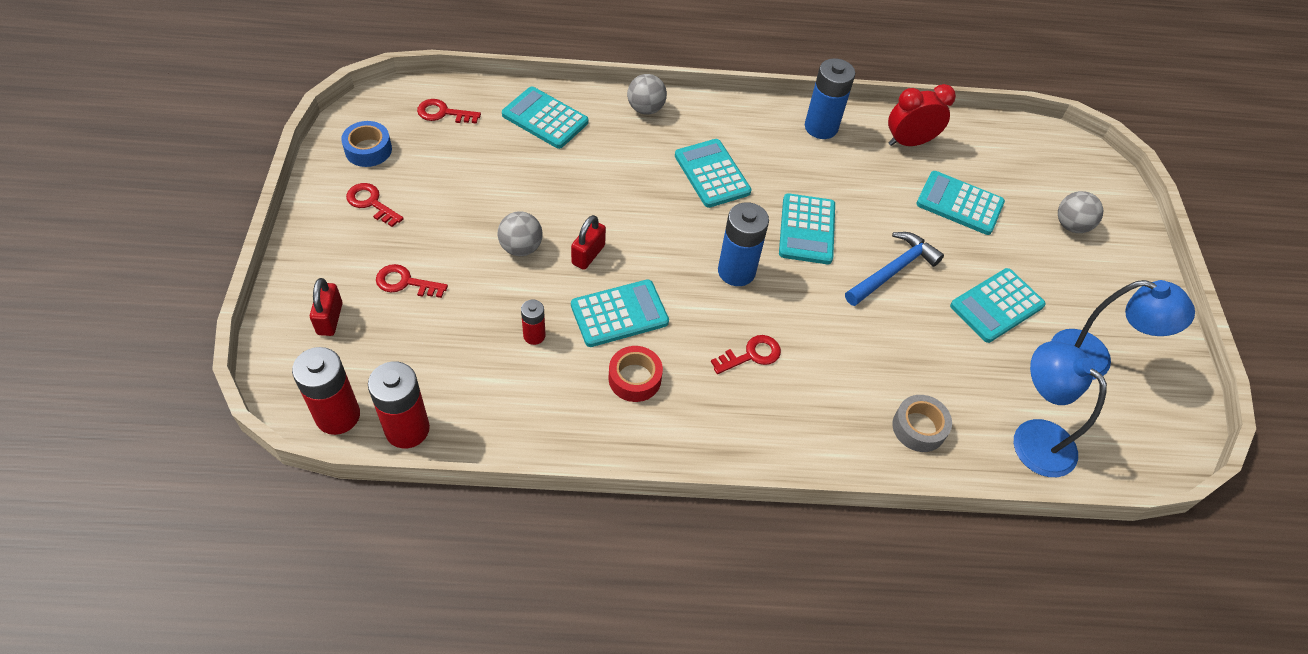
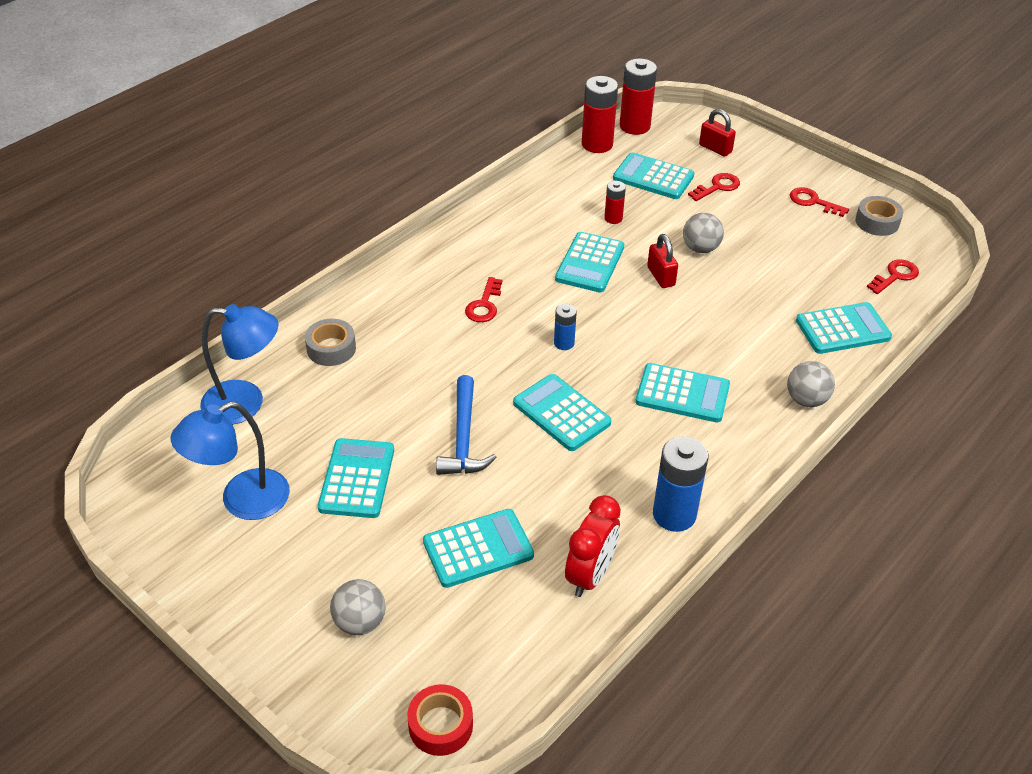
camera: 135 degrees right, 10 degrees down
blue tape [341,121,392,167] -> grey tape [855,196,903,236]
red key [346,183,404,227] -> red key turned 135 degrees counterclockwise [790,187,849,217]
red tape [609,346,663,402] -> red tape moved to [407,684,473,756]
blue battery [718,202,769,286] -> blue battery [554,304,577,350], size x0.54
none -> turquoise calculator [613,152,694,199]

